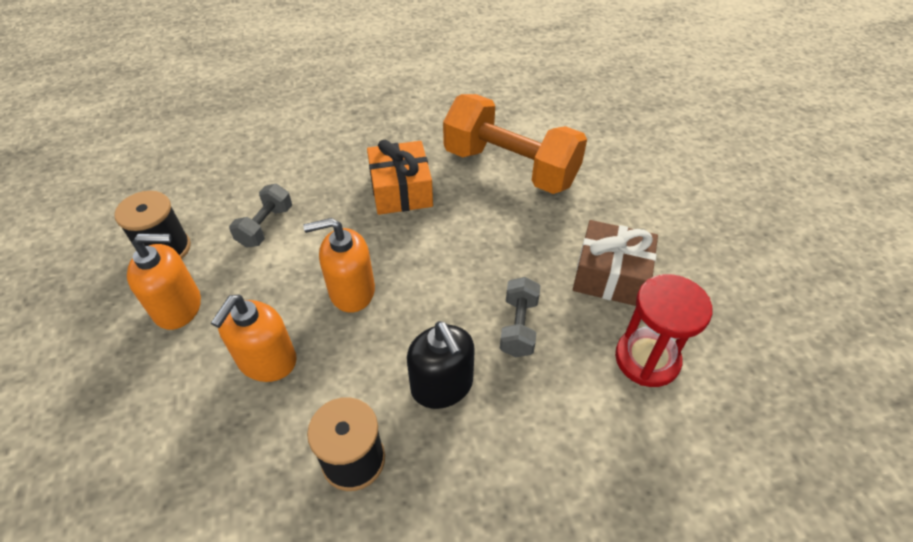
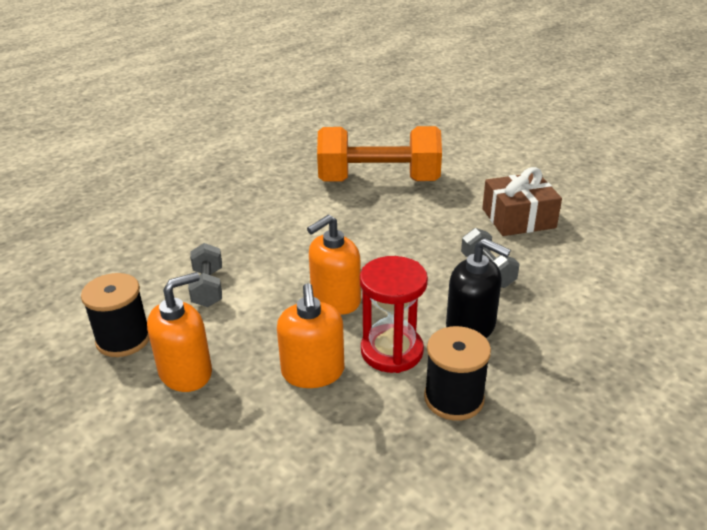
camera: 30 degrees left, 15 degrees down
orange gift [367,140,433,215] -> none
red hourglass [615,274,712,387] -> red hourglass moved to [360,256,428,373]

